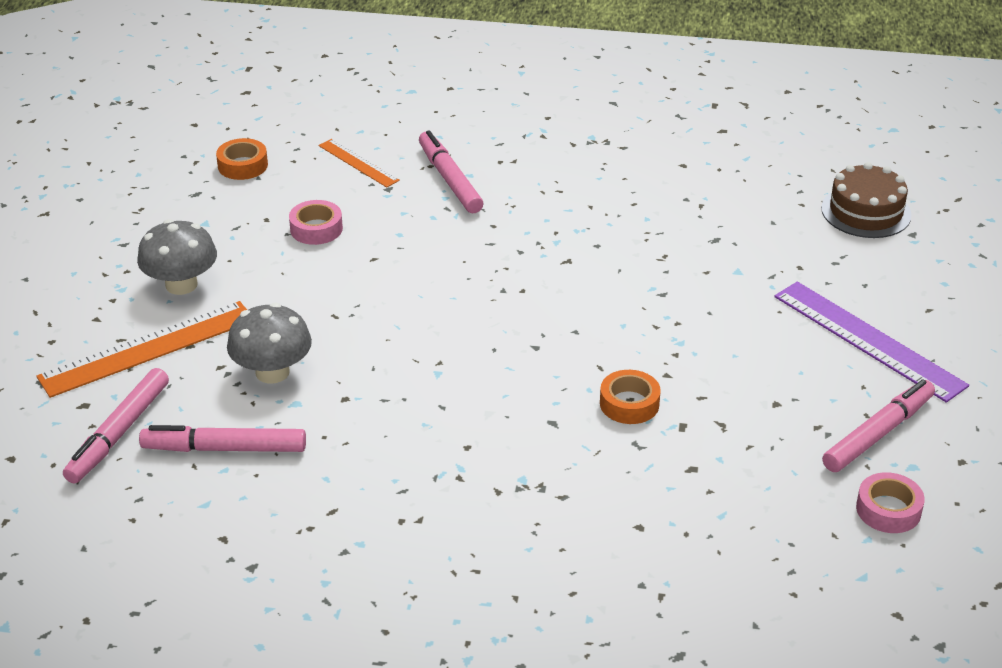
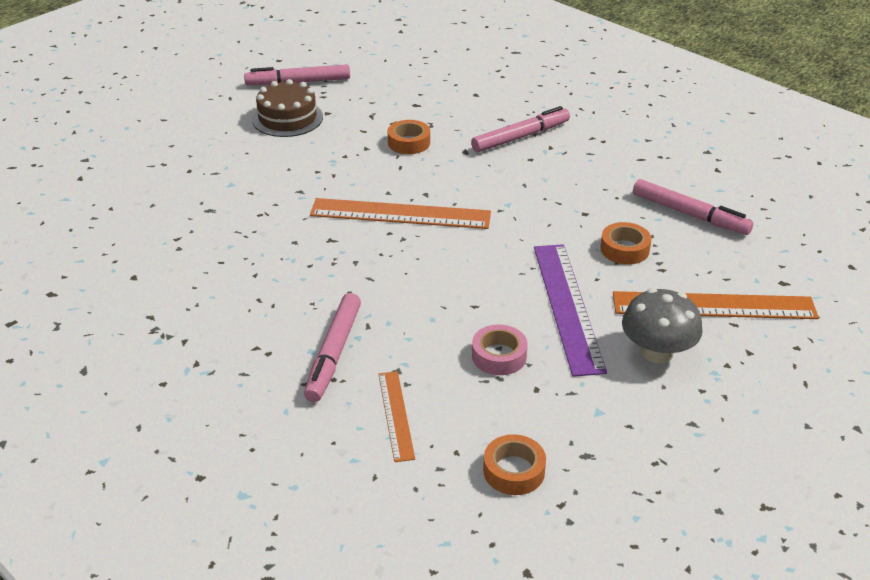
camera: 145 degrees left, 0 degrees up
pink marker [63,368,169,484] -> pink marker moved to [471,106,570,152]
grey mushroom [227,303,312,384] -> orange tape [600,222,651,265]
purple ruler [774,282,969,403] -> purple ruler moved to [534,244,607,377]
brown cake [821,162,912,238] -> brown cake moved to [252,79,323,137]
pink tape [856,472,925,533] -> none
none -> orange ruler [310,198,491,229]

